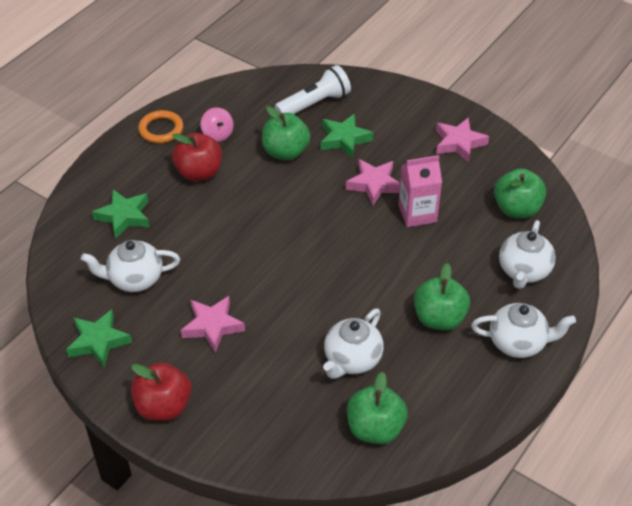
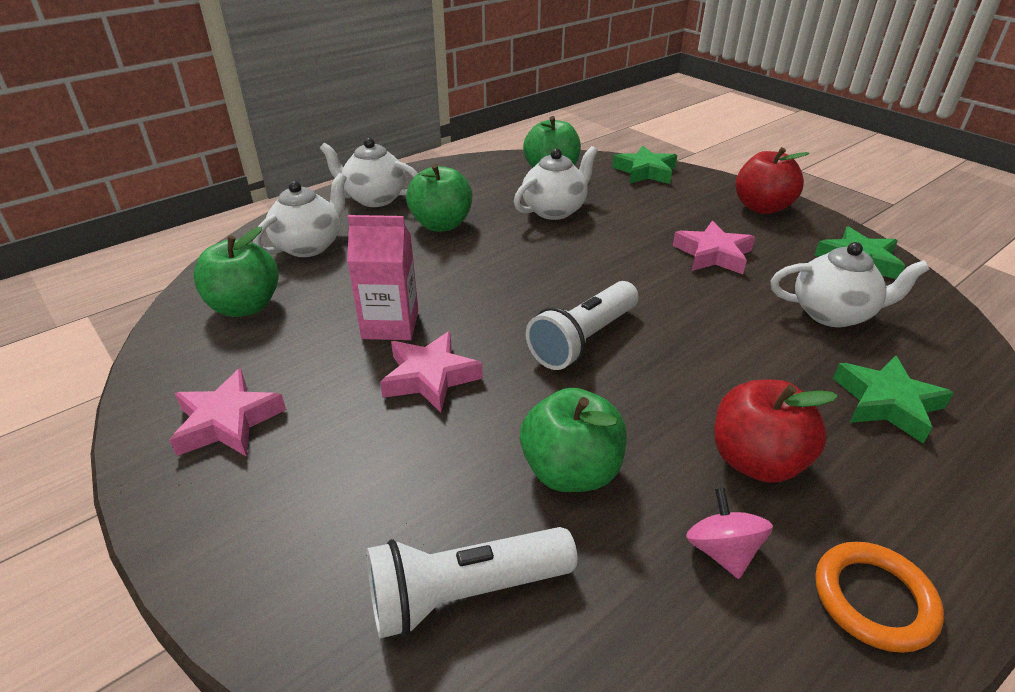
camera: 165 degrees left, 10 degrees down
green star [321,114,373,158] -> green star moved to [612,146,677,184]
none -> white flashlight [526,281,638,370]

